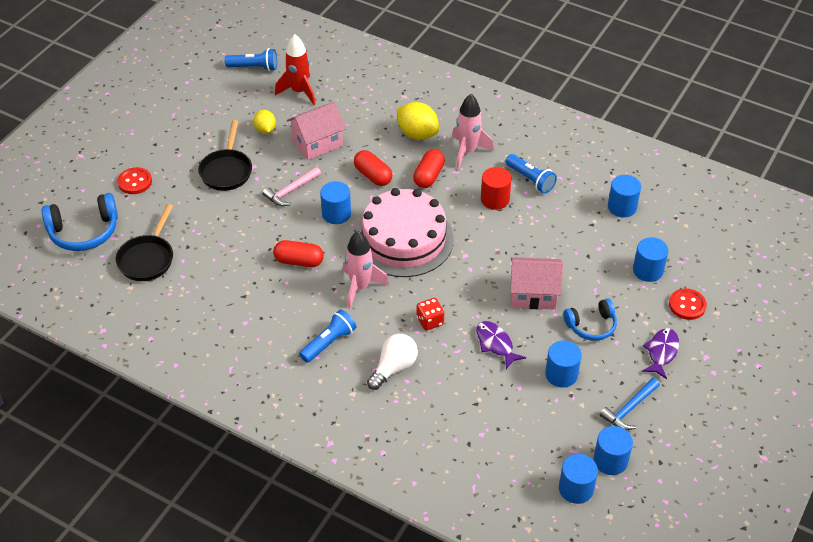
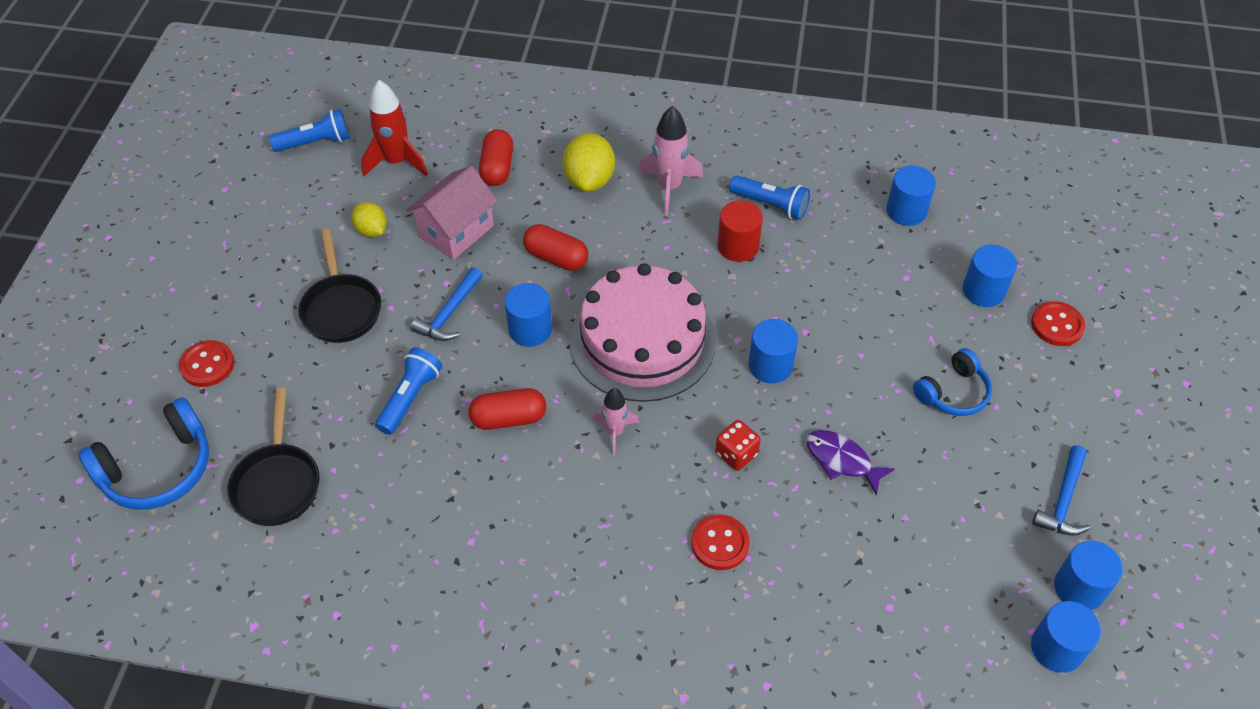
camera: 20 degrees left, 5 degrees up
pink hammer [262,167,321,206] -> blue hammer [411,267,483,341]
blue flashlight [299,309,356,363] -> blue flashlight moved to [375,348,442,435]
pink rocket [343,231,389,308] -> pink rocket [592,388,639,455], size x0.62
white light bulb [367,334,418,390] -> red button [691,514,750,570]
yellow lemon [397,102,439,140] -> yellow lemon turned 75 degrees clockwise [563,133,615,192]
red capsule [413,149,445,188] -> red capsule moved to [479,129,513,186]
pink house [510,257,563,310] -> none
blue cylinder [545,340,582,388] -> blue cylinder moved to [748,319,798,383]
purple fish [642,328,679,379] -> none

